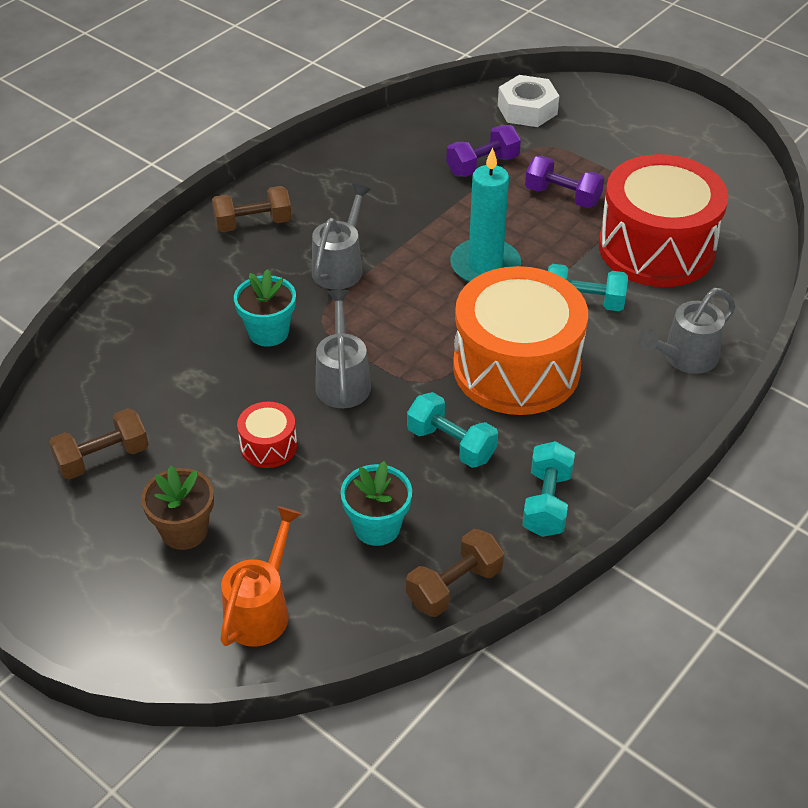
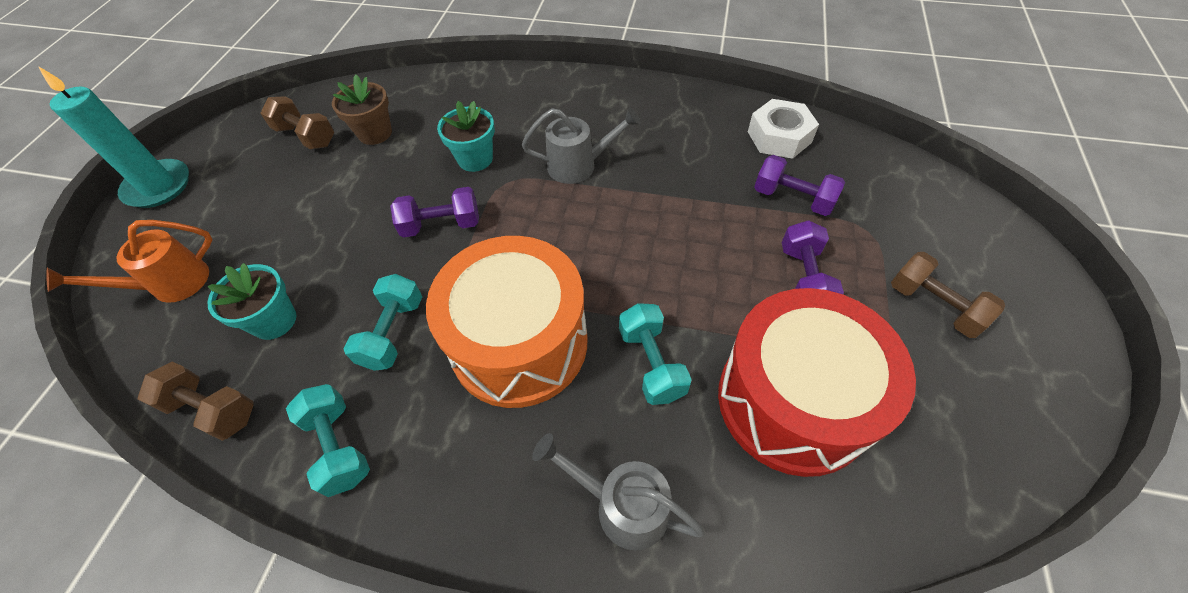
camera: 65 degrees right, 10 degrees up
brown flower pot [141,466,214,550] -> brown flower pot moved to [332,75,392,145]
brown dumbbell [212,186,292,232] -> brown dumbbell moved to [891,252,1005,338]
orange watering can [220,506,302,647] -> orange watering can turned 150 degrees clockwise [46,220,213,303]
red drum [237,402,297,468] -> none
grey watering can [315,290,371,408] -> purple dumbbell [390,187,479,238]
turquoise candle [450,147,521,283] -> turquoise candle moved to [38,66,189,208]
white nut [498,75,559,127] -> white nut moved to [748,99,819,159]
turquoise dumbbell [522,441,575,537] -> turquoise dumbbell turned 75 degrees clockwise [286,384,370,497]

